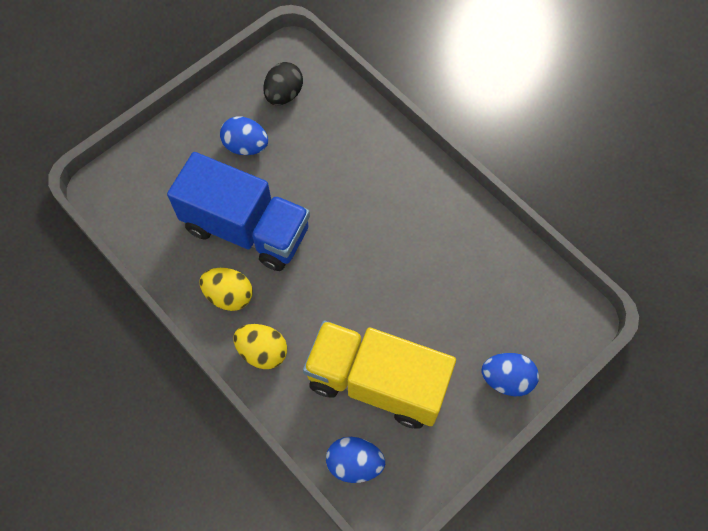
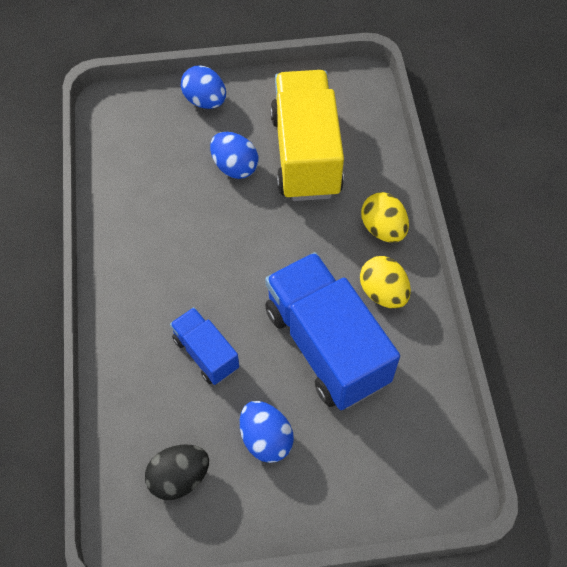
camera: 145 degrees left, 5 degrees down
yellow truck [303,320,456,429] -> yellow truck turned 150 degrees counterclockwise [270,70,344,201]
blue egg [326,437,385,483] -> blue egg moved to [210,132,258,179]
none -> blue truck [170,307,239,385]

